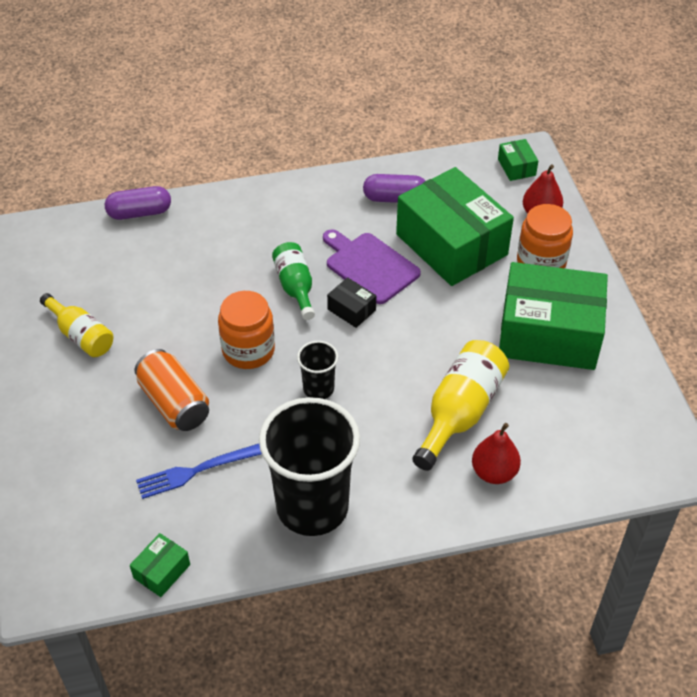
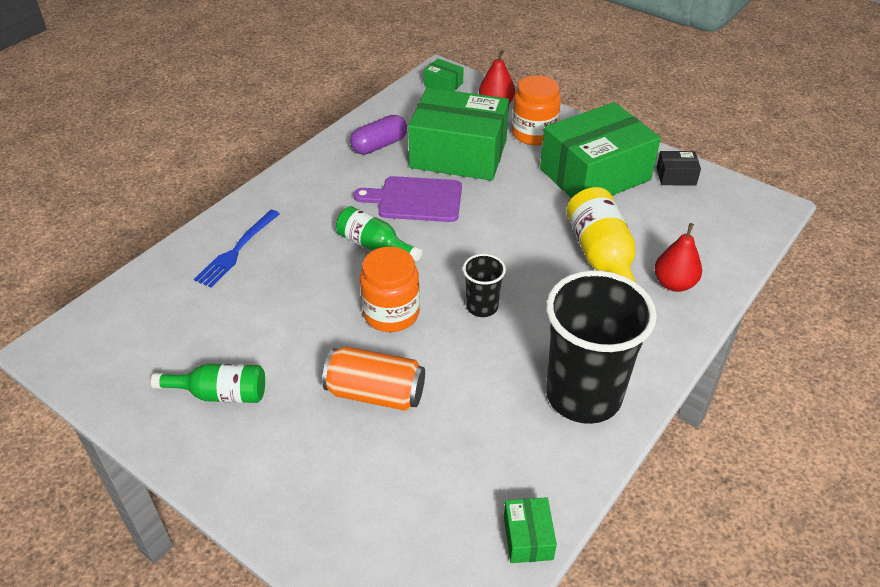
camera: 40 degrees left, 5 degrees down
yellow bottle [40,293,113,357] -> green bottle [151,364,265,403]
purple capsule [105,186,171,220] -> none
blue fork [136,444,262,499] -> blue fork moved to [194,210,280,288]
black box [327,277,376,328] -> black box moved to [656,151,701,186]

